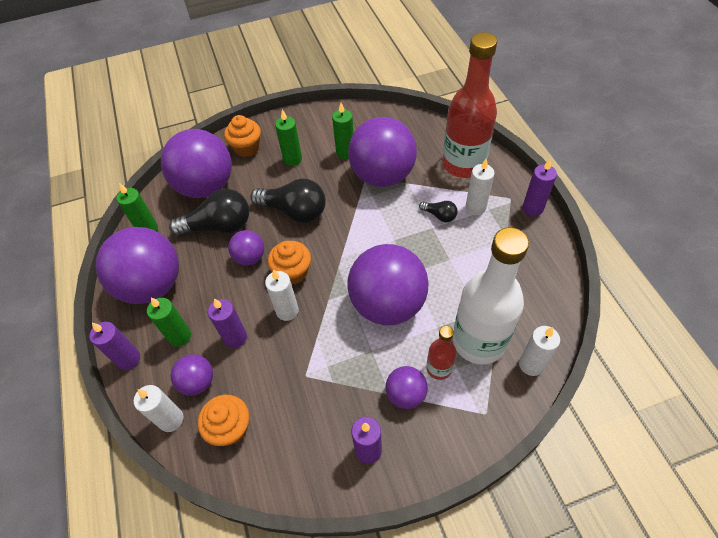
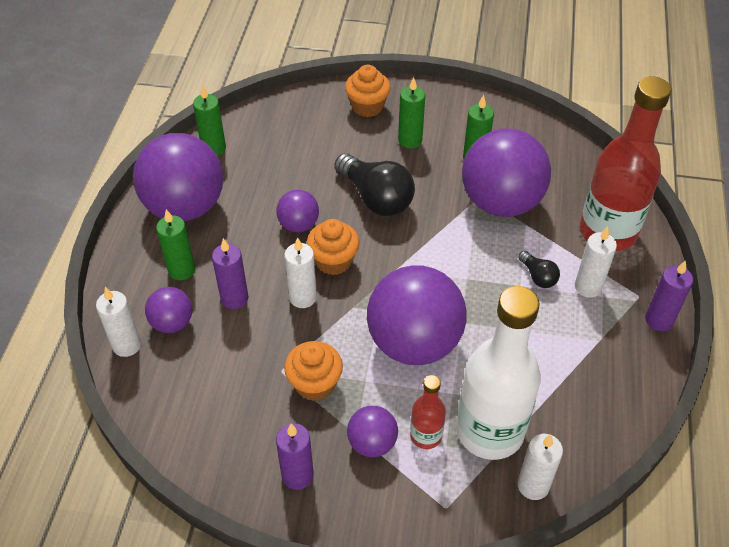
camera: 25 degrees right, 5 degrees down
purple candle [89,322,140,370] -> none
purple ball [161,129,232,198] -> none
black light bulb [169,189,249,236] -> none
orange cupcake [198,395,249,446] -> orange cupcake moved to [284,341,343,401]

